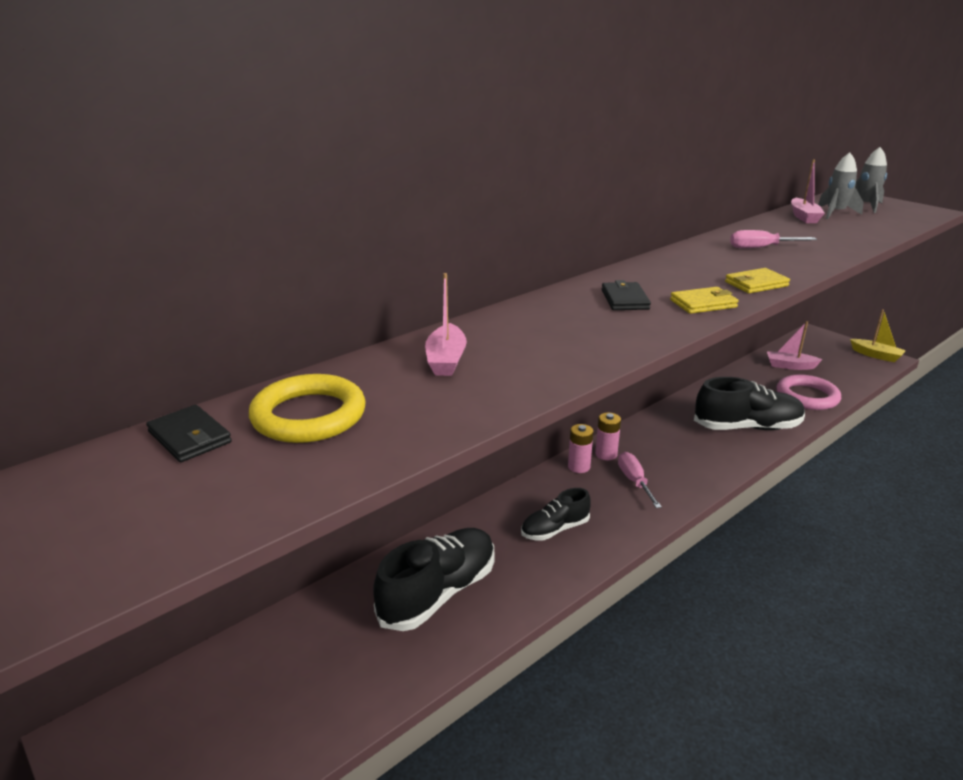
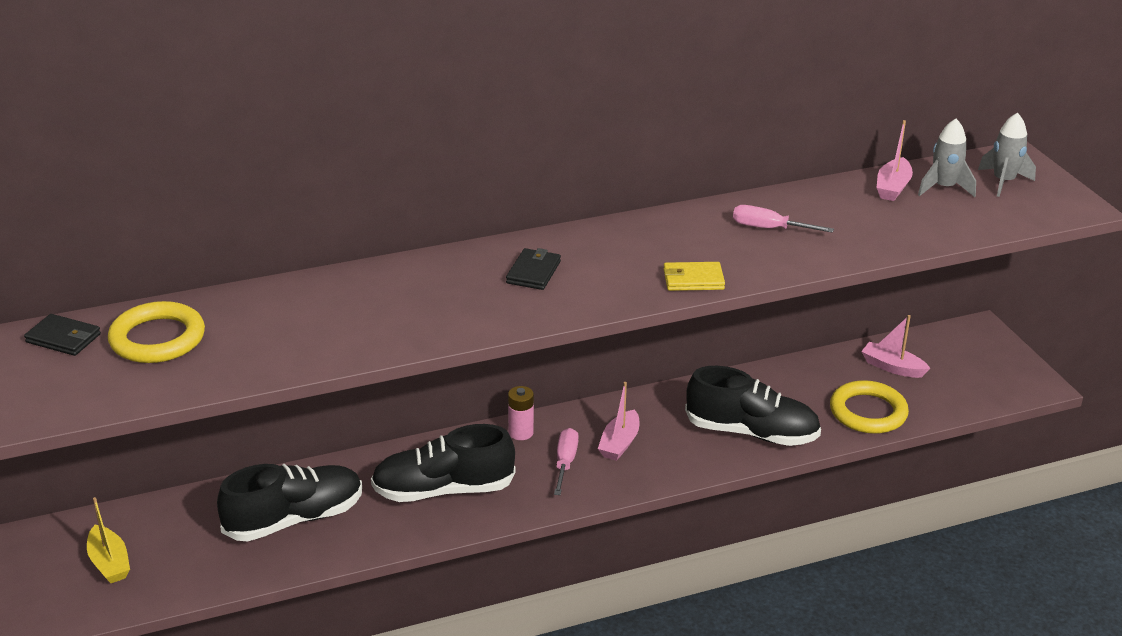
camera: 20 degrees right, 5 degrees up
black wallet [146,405,232,462] -> black wallet turned 45 degrees counterclockwise [24,314,101,356]
pink boat [425,273,467,376] -> pink boat moved to [598,382,639,461]
black shoe [521,488,591,541] -> black shoe [371,424,515,502], size x1.74
pink battery [595,413,621,460] -> none
yellow wallet [670,287,739,314] -> none
pink ring [777,374,841,410] -> yellow ring [830,380,909,434]
yellow boat [850,309,906,362] -> yellow boat moved to [87,497,130,583]

